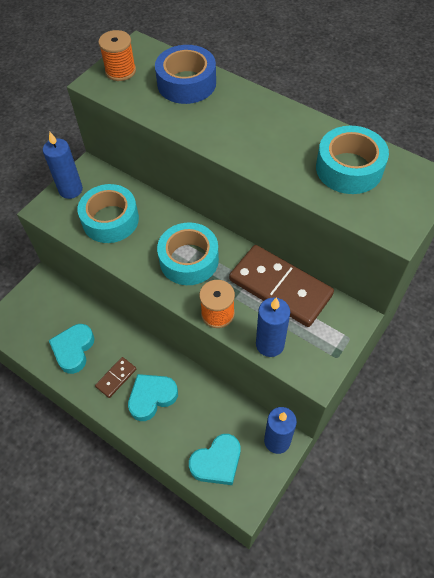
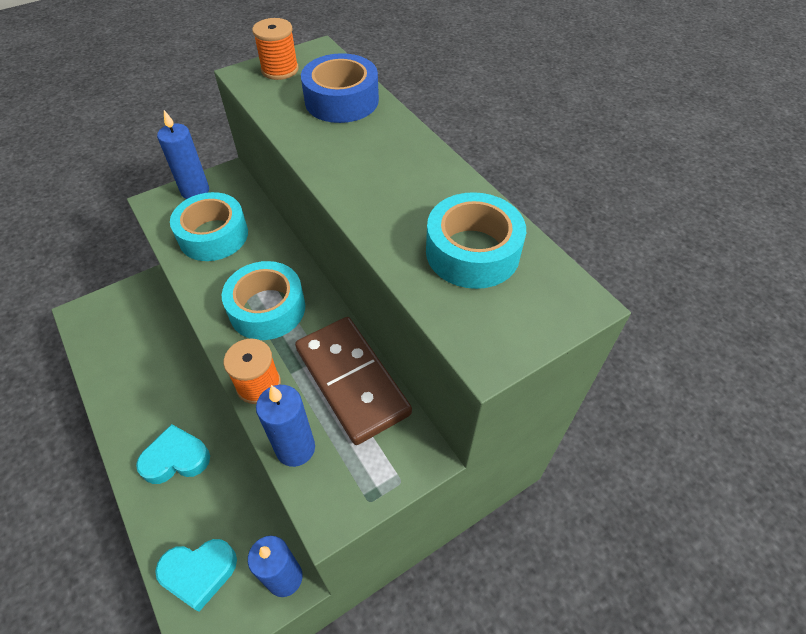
camera: 20 degrees right, 5 degrees down
turquoise heart [49,324,95,374] -> none
brown domino [95,357,136,398] -> none

